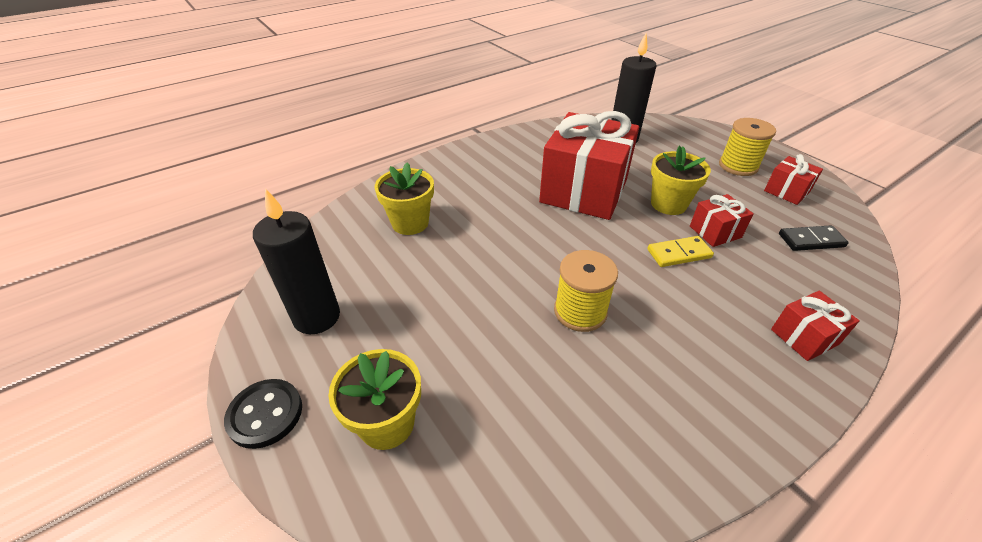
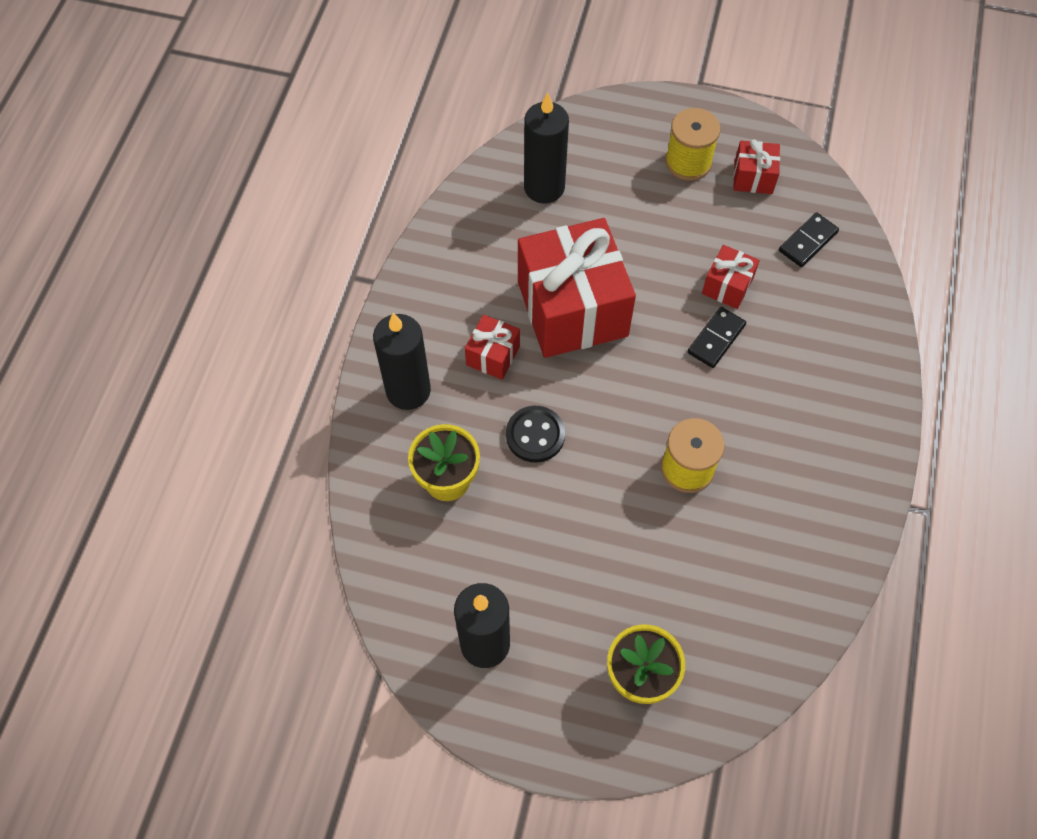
camera: 40 degrees left, 20 degrees up
black button [224,379,302,449] -> black button moved to [506,406,565,463]
yellow domino [647,236,714,267] -> black domino [687,307,746,368]
yellow flower pot [651,145,711,215] -> none
red gift [771,291,860,361] -> red gift moved to [465,315,520,380]
none -> black candle [373,313,431,410]

